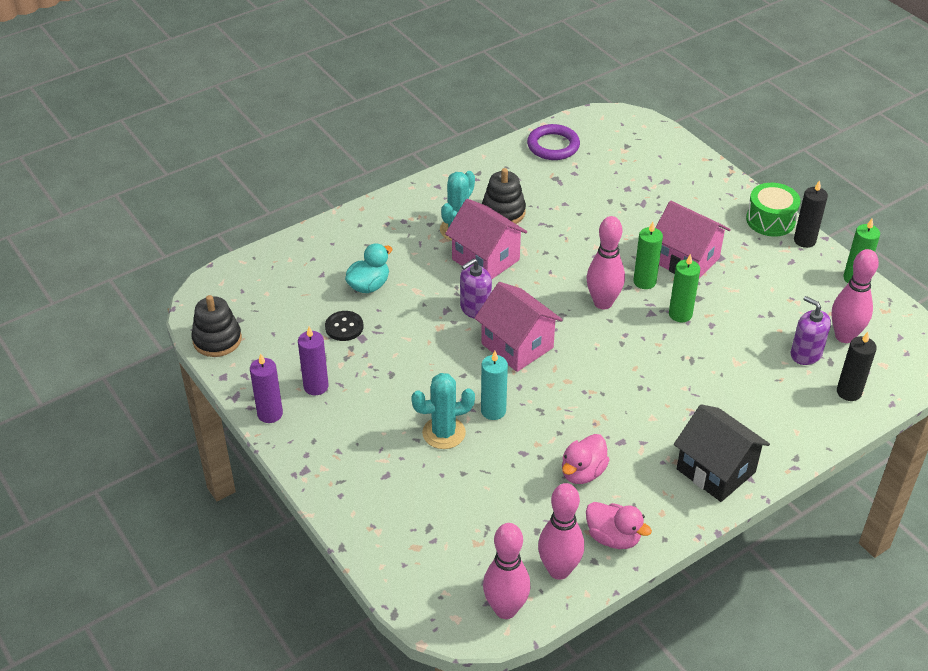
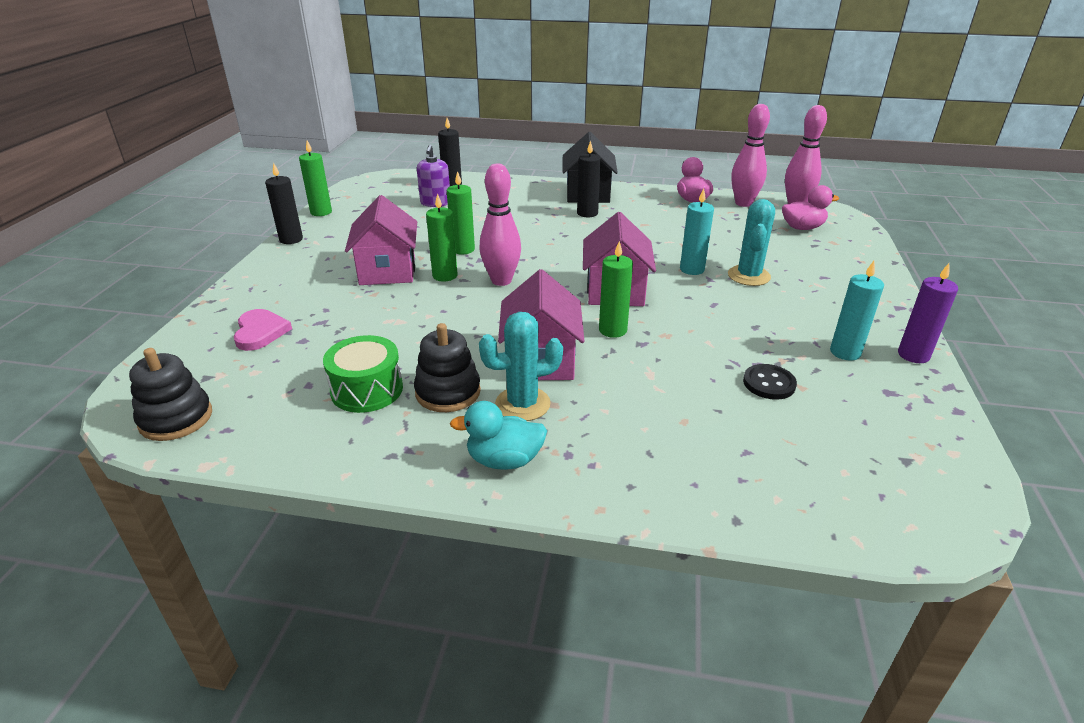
camera: 135 degrees left, 10 degrees down
black stacking toy [191,295,242,357] -> black stacking toy moved to [129,348,212,441]
purple candle [298,326,329,395] -> turquoise candle [830,261,884,361]
turquoise duck [345,243,392,293] -> turquoise duck moved to [450,401,547,470]
turquoise cactus [411,373,475,449] -> turquoise cactus turned 75 degrees clockwise [728,199,775,286]
purple soap dispenser [460,258,492,319] -> green candle [599,241,633,338]
purple ring [527,124,580,160] -> none
pink duck [562,434,610,484] -> pink duck moved to [782,185,839,230]
green drum [746,183,800,237] -> green drum moved to [323,335,403,413]
pink bowling pin [832,249,879,343] -> none
none -> pink heart [234,309,292,351]
none -> black candle [577,140,601,217]

